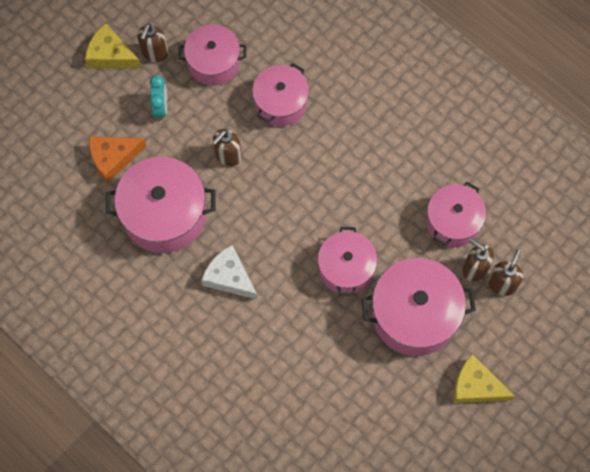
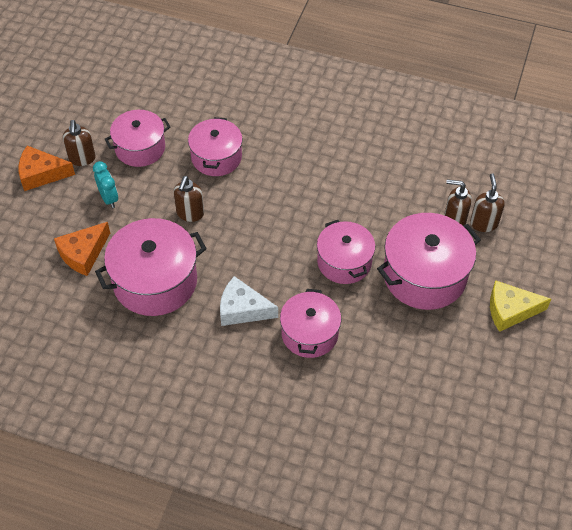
camera: 25 degrees left, 15 degrees down
yellow cheese [85,23,141,68] -> orange cheese [18,146,75,191]
pink pot [426,182,486,247] -> pink pot moved to [280,289,341,358]

